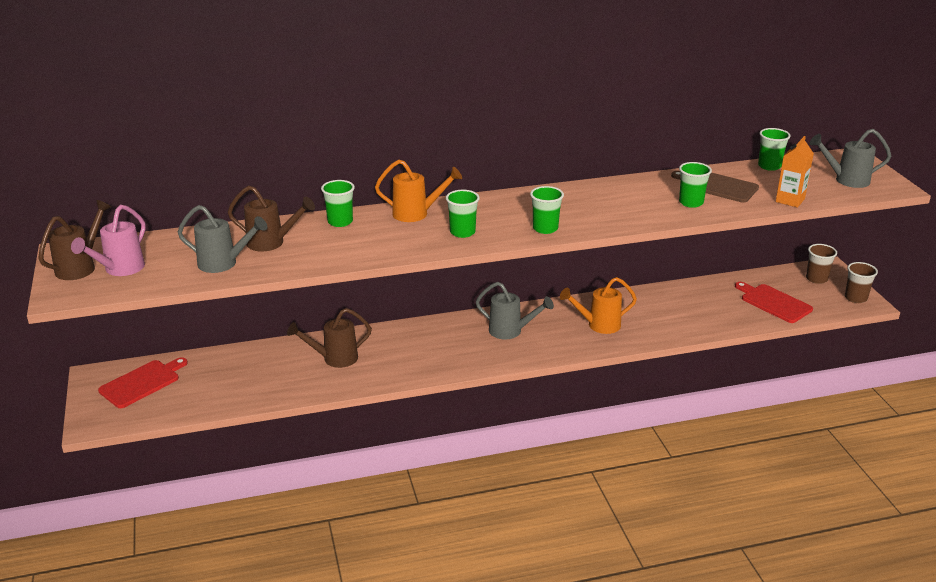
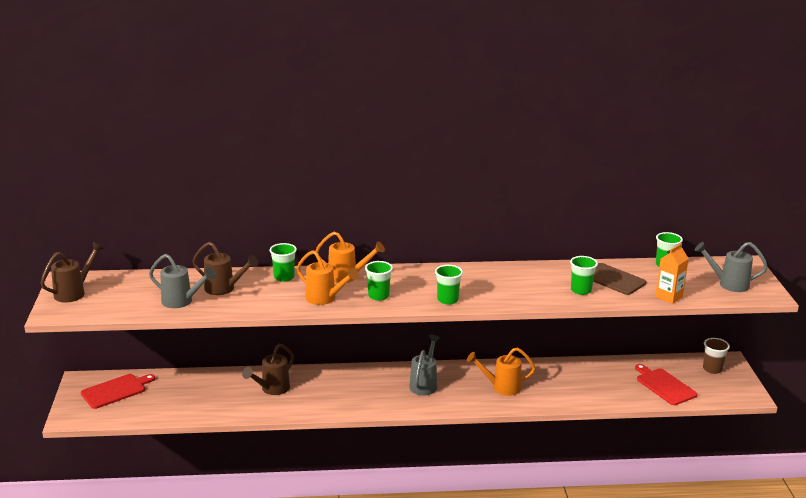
camera: 10 degrees right, 5 degrees down
pink watering can [71,205,146,276] -> none
brown watering can [287,308,372,368] -> brown watering can turned 45 degrees counterclockwise [242,344,294,395]
grey watering can [476,282,554,339] -> grey watering can turned 105 degrees counterclockwise [409,335,440,395]
brown cup [845,262,878,303] -> none
none -> orange watering can [297,250,359,305]

